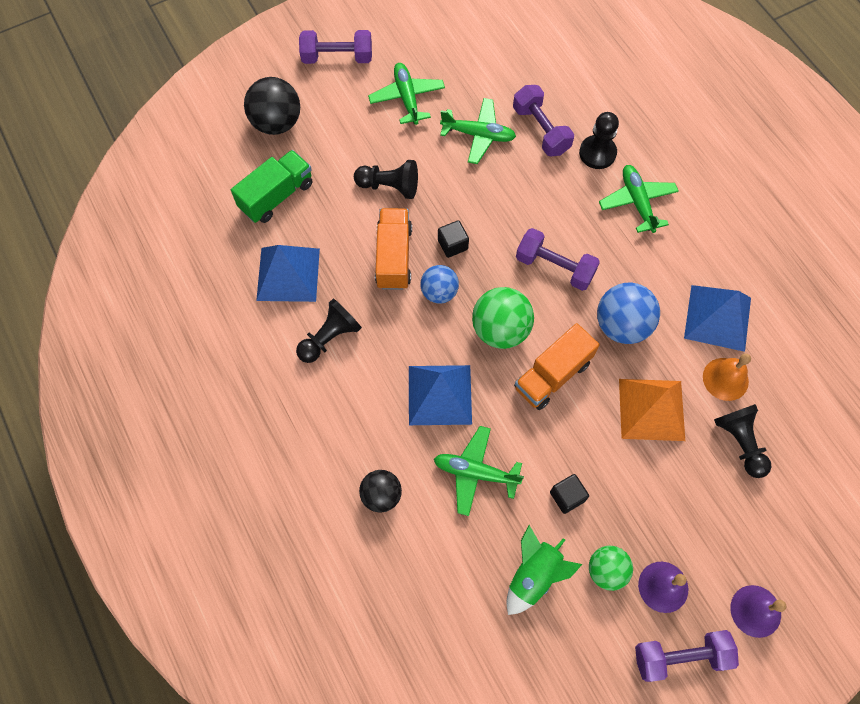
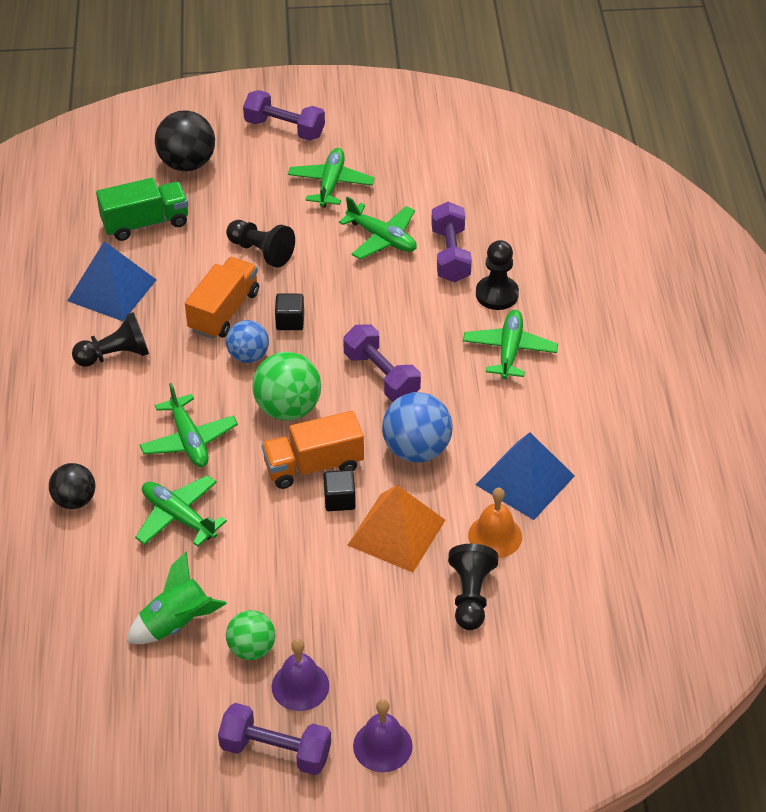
camera: 25 degrees right, 20 degrees down
blue pyramid [409,365,472,425] -> green plane [140,383,238,467]
black cube [550,474,589,514] -> black cube moved to [323,470,356,511]

